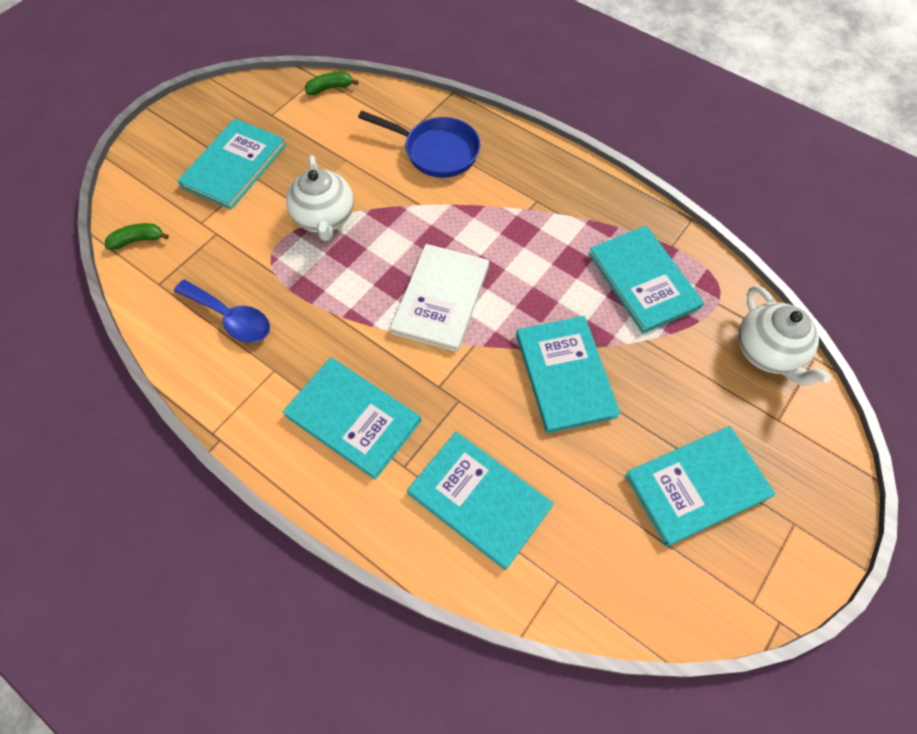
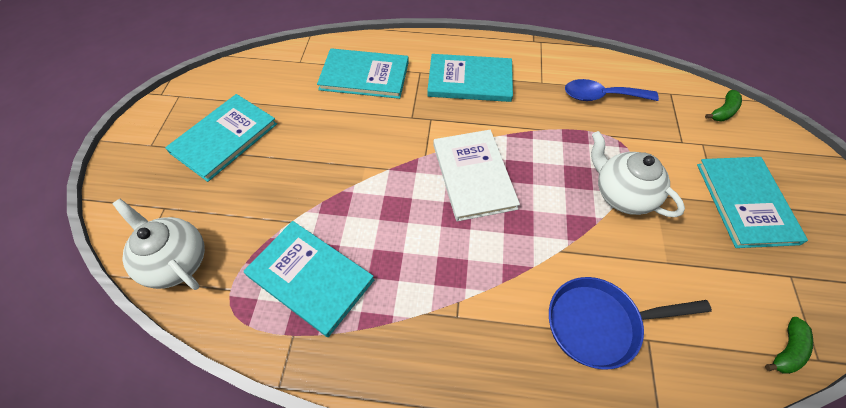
camera: 150 degrees right, 5 degrees down
turquoise book [516,316,620,433] -> none

